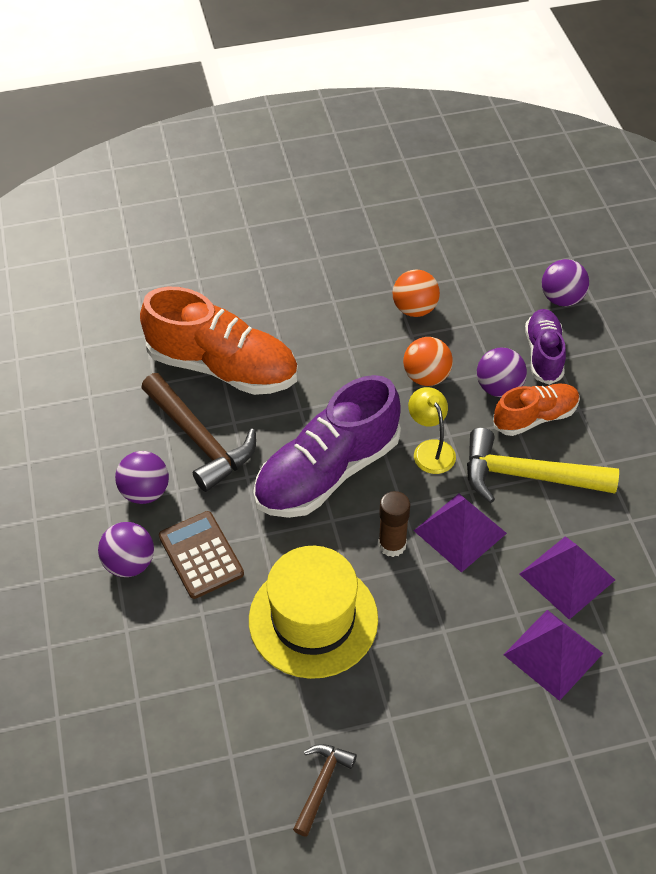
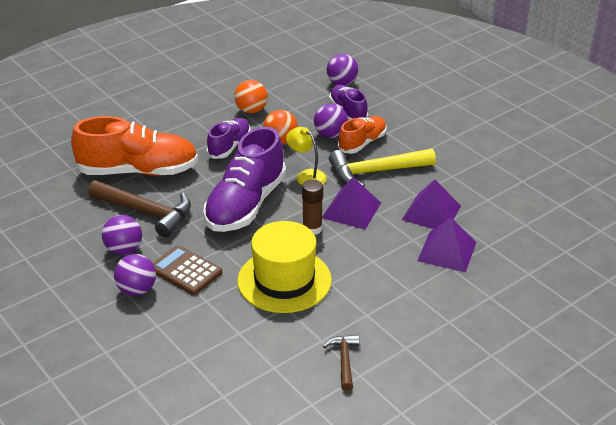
camera: 25 degrees left, 15 degrees down
none -> purple shoe [207,118,251,159]

